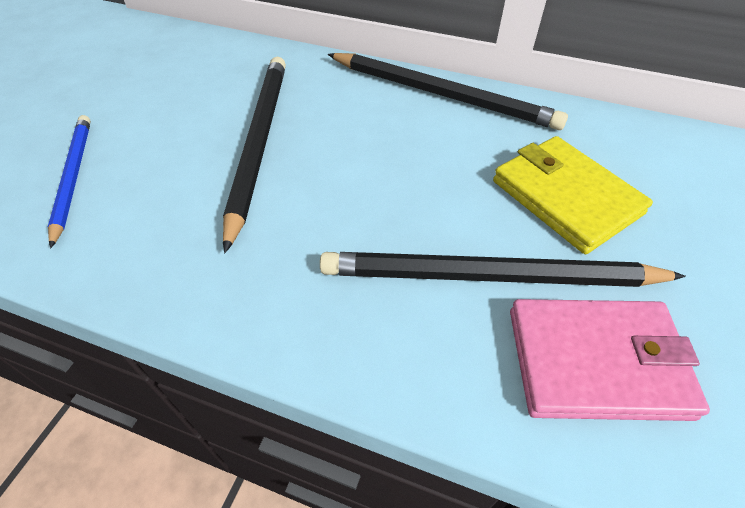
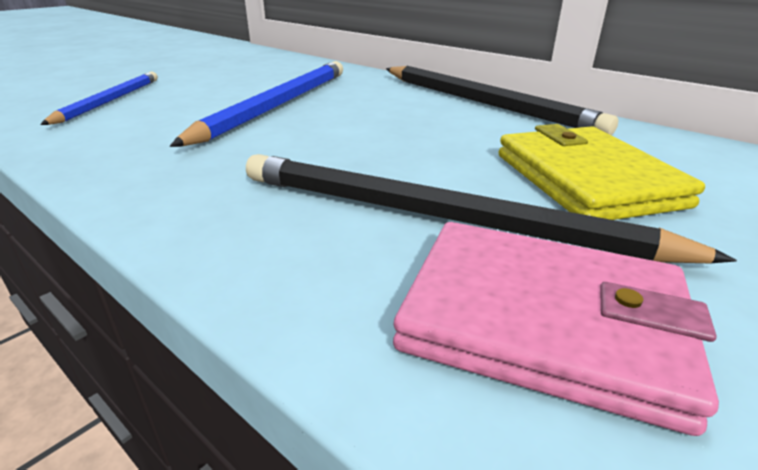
camera: 20 degrees right, 20 degrees down
black pencil [223,57,286,253] -> blue pencil [170,61,343,147]

